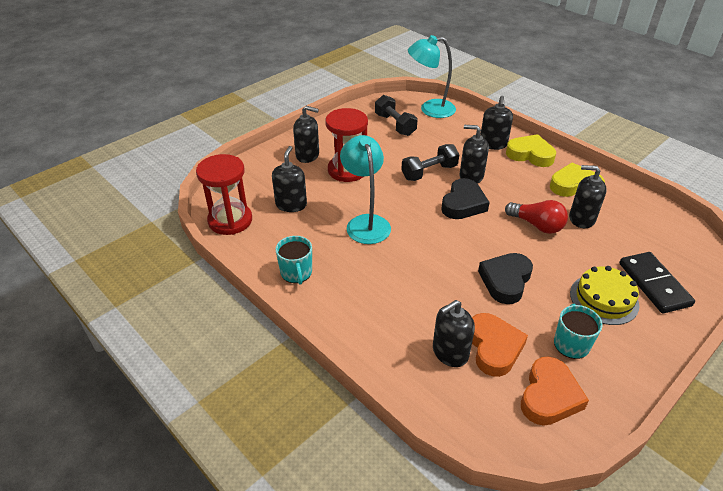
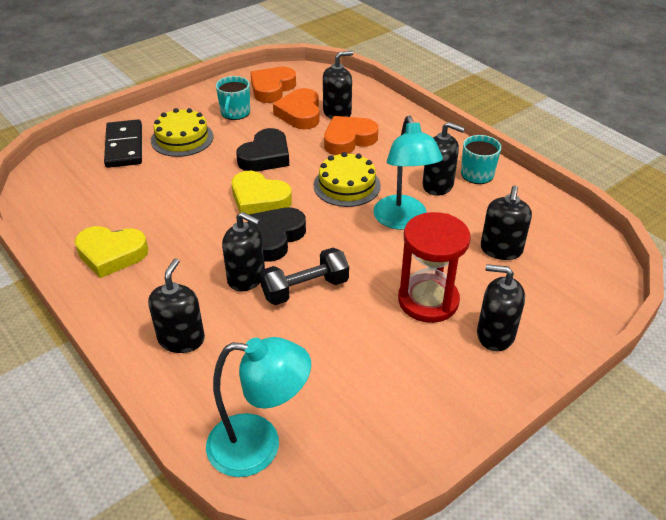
camera: 175 degrees left, 0 degrees up
red hourglass [196,154,252,235] -> none
black dumbbell [375,95,418,136] -> none
red light bulb [505,200,568,234] -> none
yellow heart [506,134,556,167] -> yellow heart moved to [231,171,292,215]
black soap dispenser [569,165,607,228] -> black soap dispenser moved to [423,122,465,196]
none -> yellow cake [314,152,381,207]
none -> orange heart [324,116,378,155]

